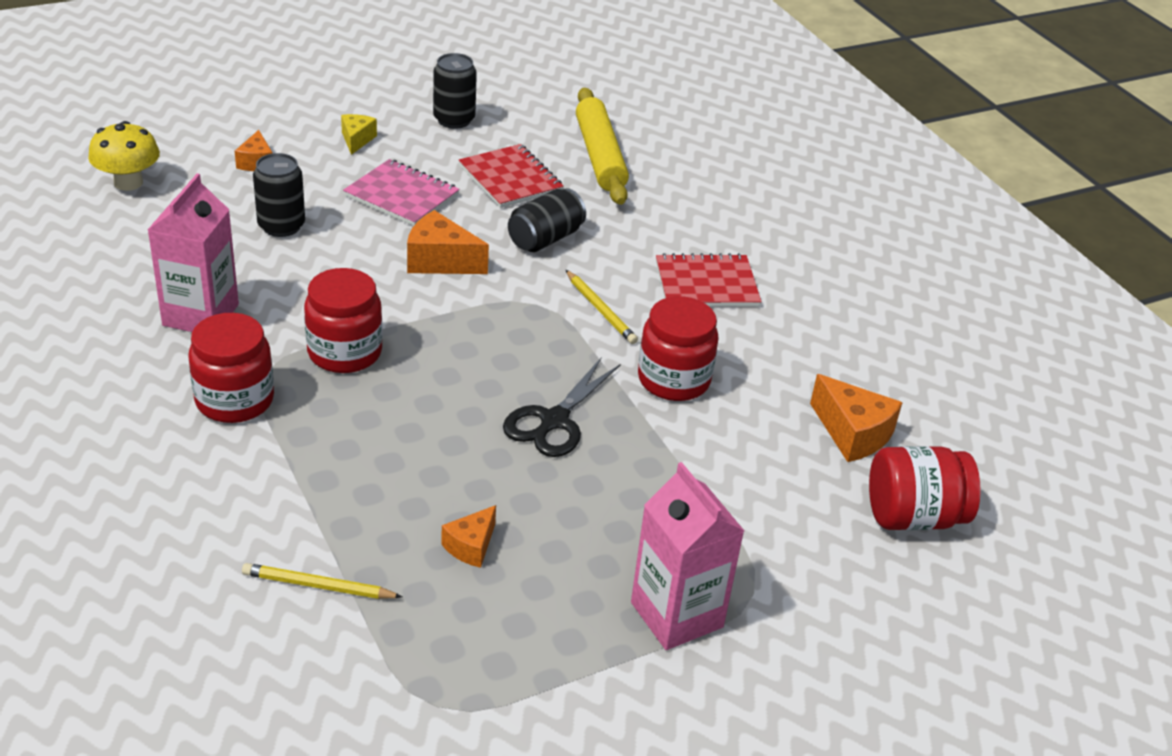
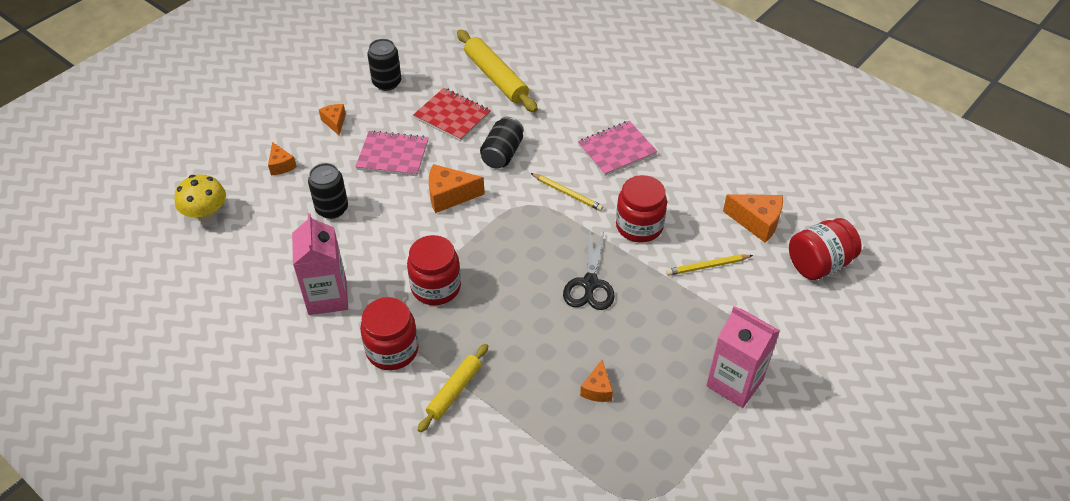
camera: 20 degrees left, 10 degrees up
yellow pencil [242,563,402,599] -> yellow pencil moved to [666,255,753,276]
yellow cheese [341,114,377,155] -> orange cheese [319,104,346,135]
red notebook [656,253,762,307] -> pink notebook [578,121,658,176]
none -> yellow rolling pin [418,344,488,432]

